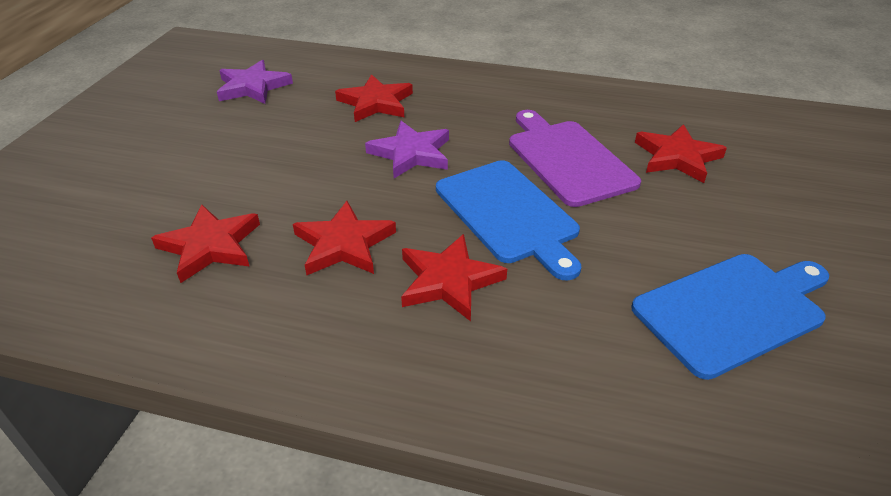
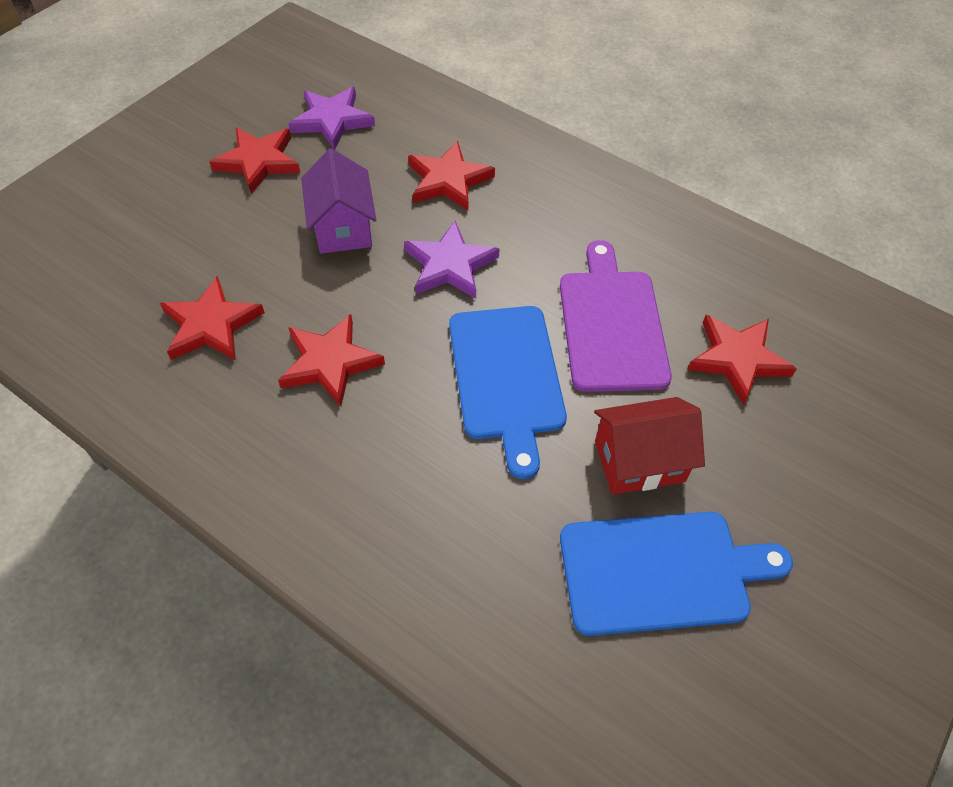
camera: 20 degrees right, 15 degrees up
red star [401,234,507,321] -> red star moved to [209,128,300,194]
none -> purple house [301,148,376,254]
none -> red house [594,397,705,495]

